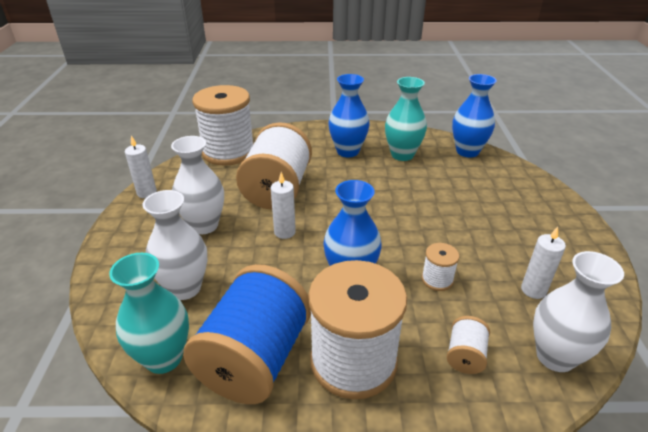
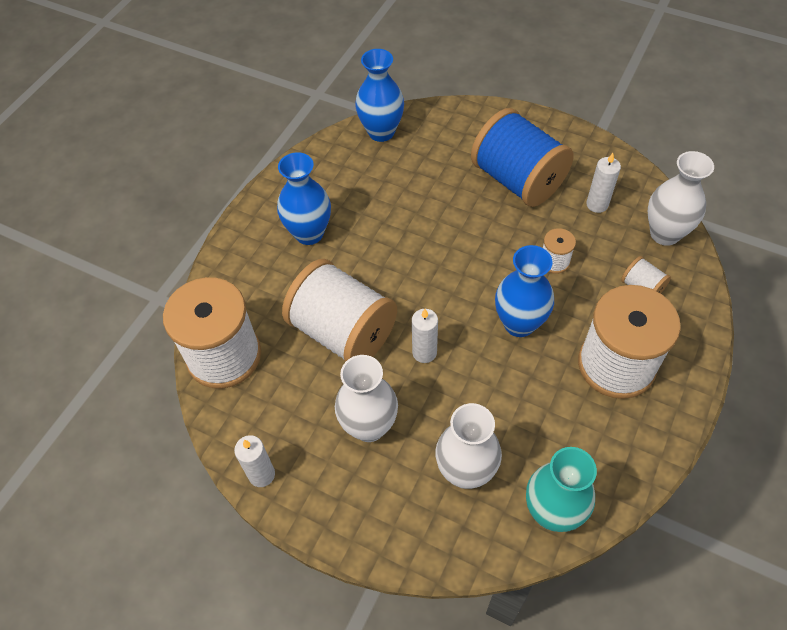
camera: 60 degrees left, 20 degrees up
blue spool [183,264,311,404] -> blue spool moved to [471,108,574,207]
turquoise vase [385,77,427,161] -> none

